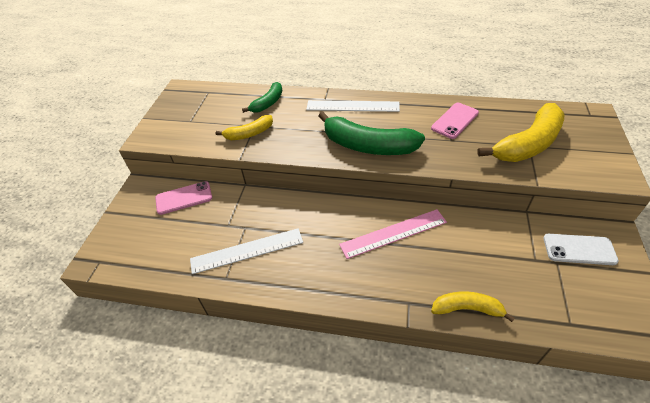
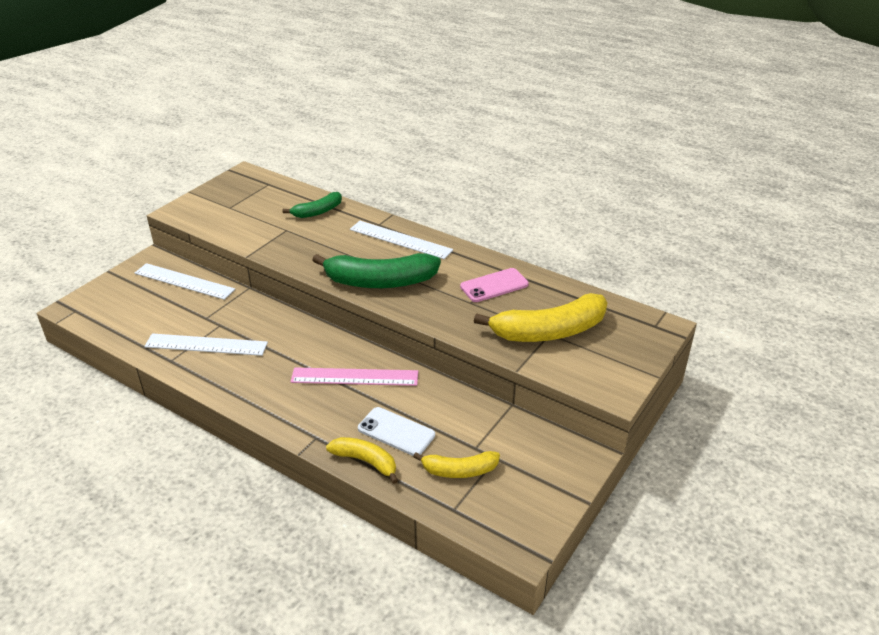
camera: 20 degrees right, 10 degrees down
pink phone [155,181,212,215] -> white ruler [135,263,235,300]
yellow banana [215,115,273,140] -> yellow banana moved to [413,451,500,478]
green banana [318,112,425,155] -> green banana turned 45 degrees counterclockwise [312,253,441,288]
white phone [543,234,619,265] -> white phone moved to [358,407,435,456]

